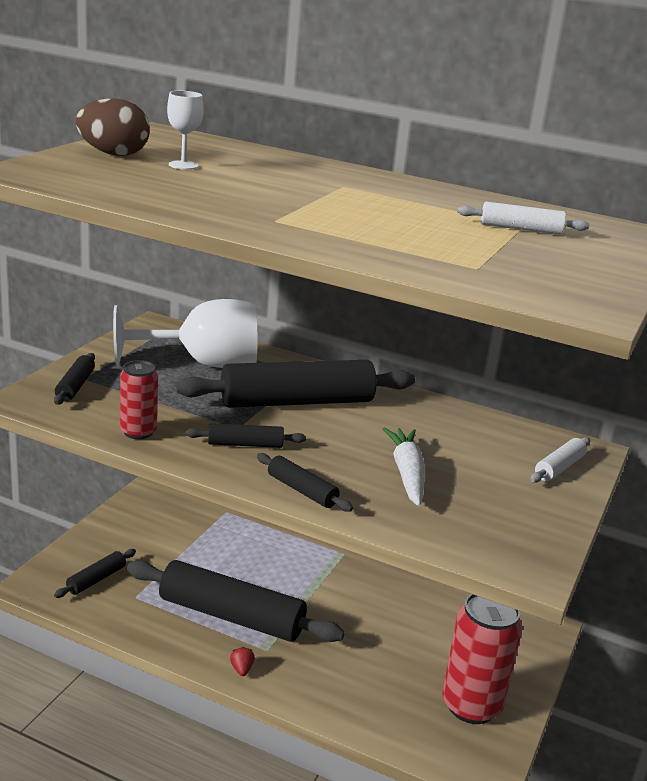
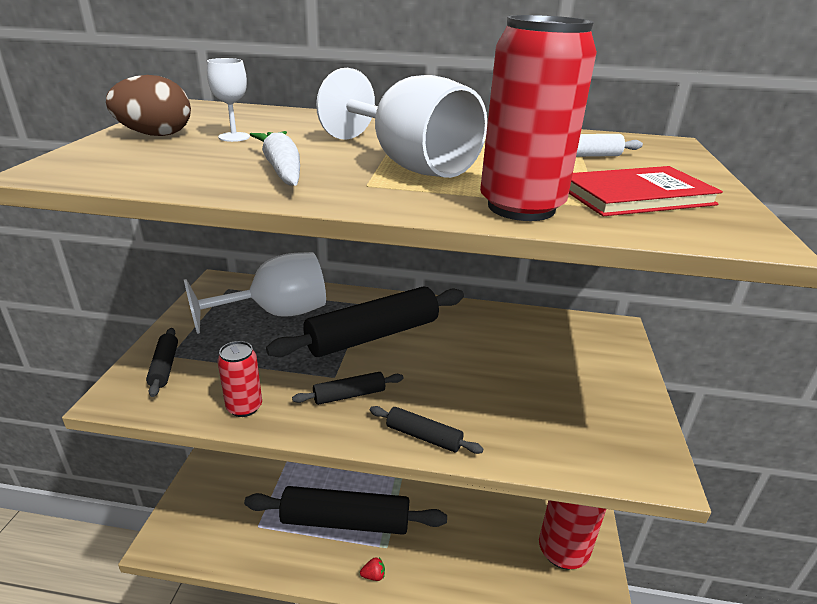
camera: 15 degrees left, 5 degrees up
black rolling pin [54,549,136,598] -> none
red strawberry [230,647,255,676] -> red strawberry turned 105 degrees clockwise [360,557,385,581]
white carrot [383,428,425,507] -> white carrot moved to [250,131,300,186]
white rolling pin [530,437,590,483] -> none
none -> white goblet [316,68,487,178]
none -> red can [480,15,597,221]
none -> red book [569,166,723,216]

